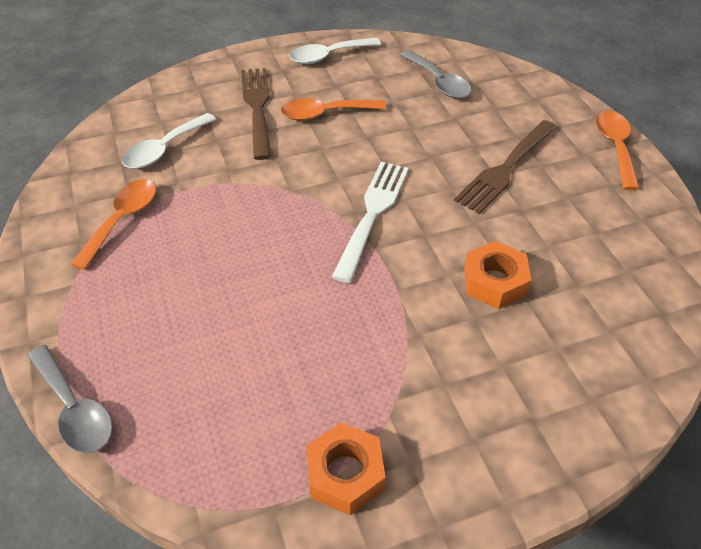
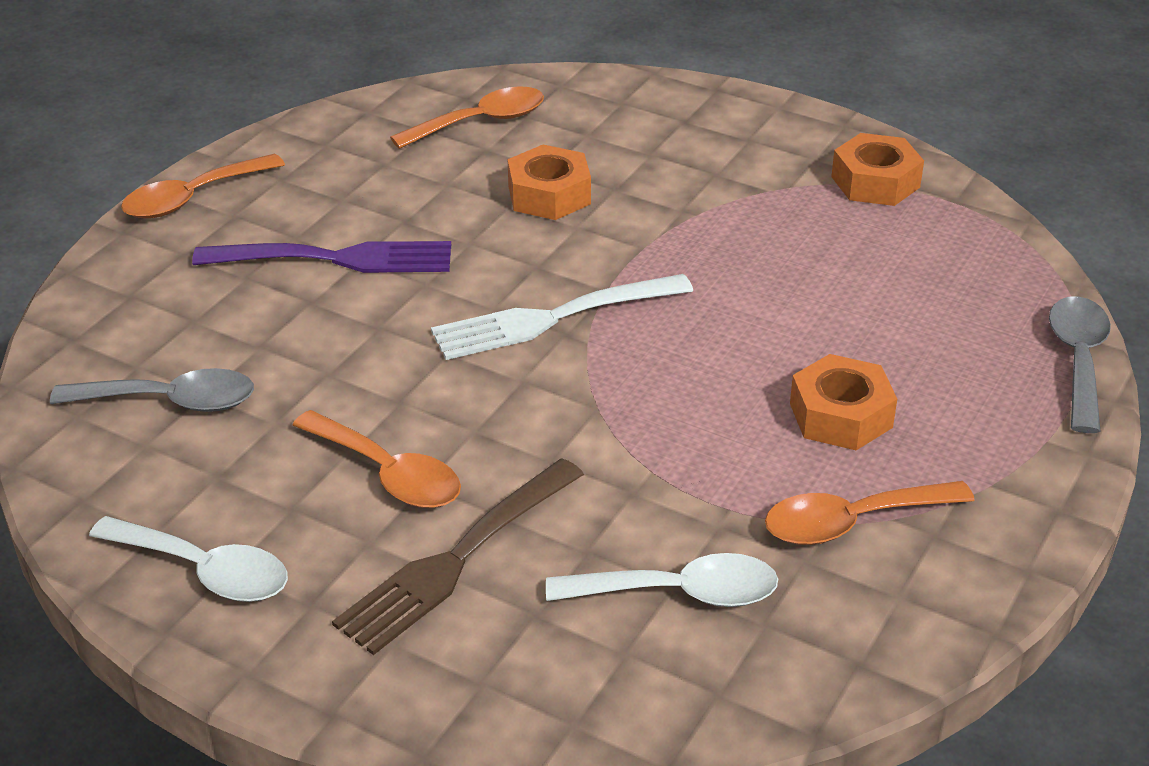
camera: 130 degrees left, 10 degrees down
grey spoon [400,50,472,99] -> grey spoon turned 75 degrees clockwise [50,368,254,412]
brown fork [454,120,557,214] -> purple fork [192,241,451,273]
none -> orange spoon [390,86,544,149]
none -> orange nut [790,354,897,450]

